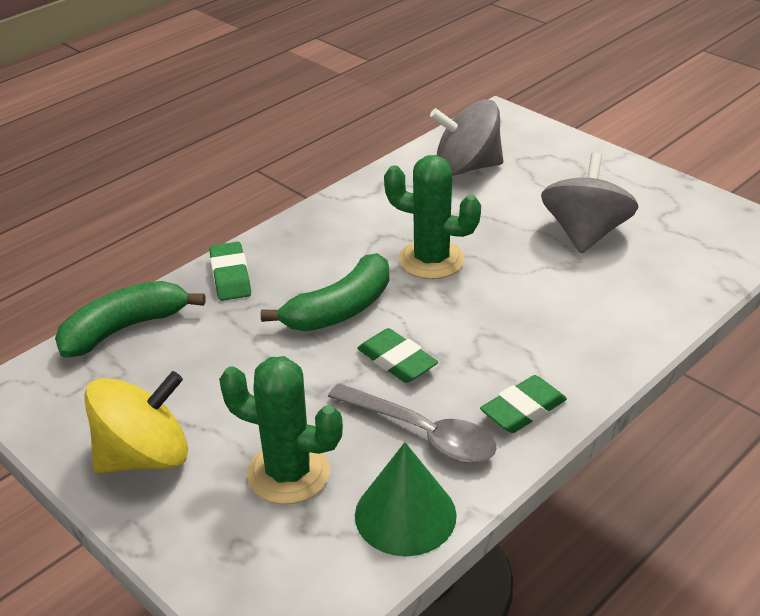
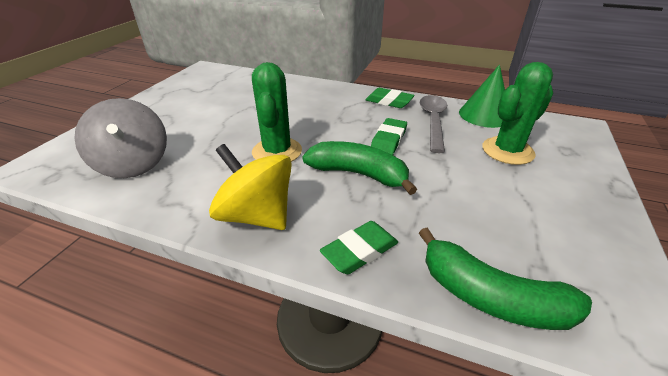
camera: 115 degrees left, 0 degrees up
yellow spinning top [84,371,188,473] -> yellow spinning top moved to [209,144,292,230]
green cactus [219,356,343,504] -> green cactus turned 60 degrees clockwise [482,62,553,165]
grey spinning top [541,153,638,253] -> none

